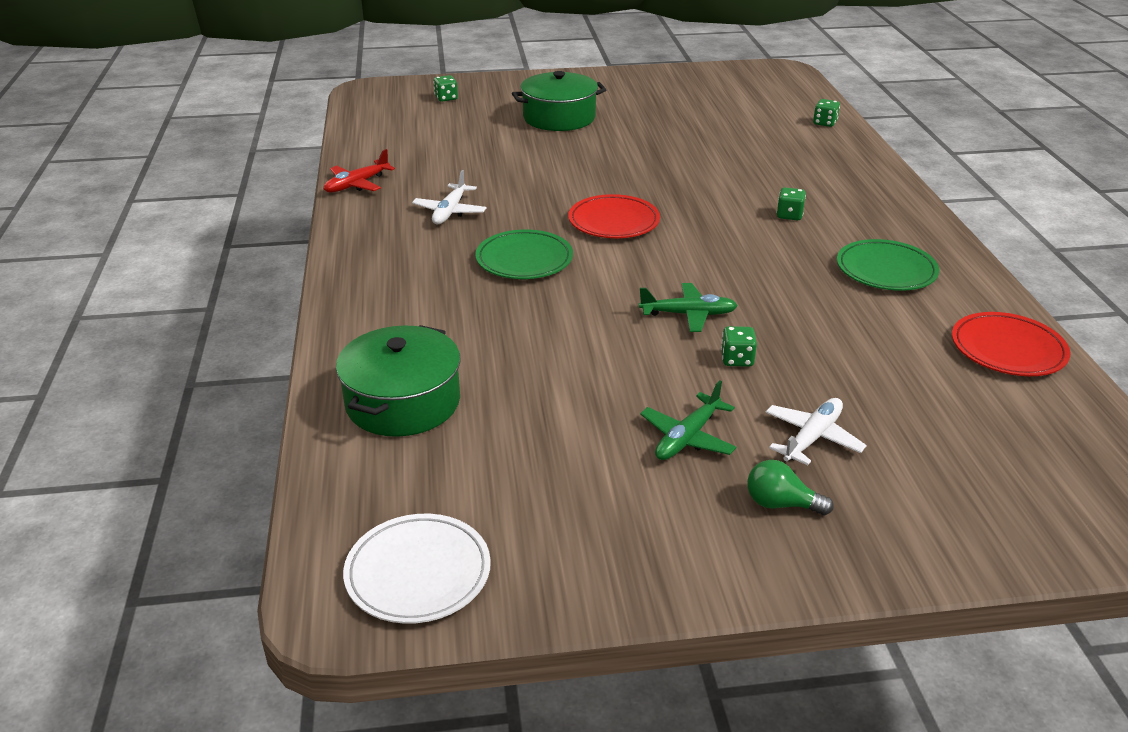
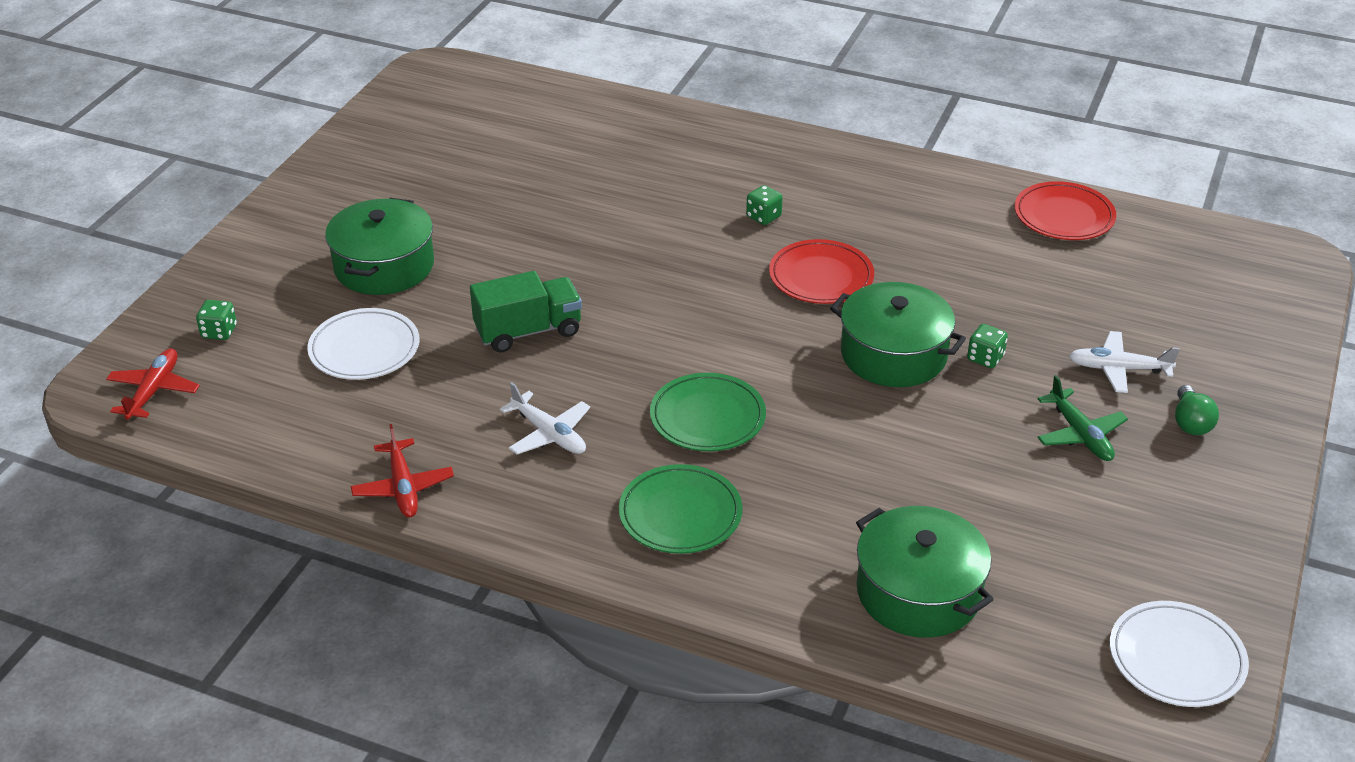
camera: 60 degrees left, 5 degrees up
red plate [568,194,660,238] -> red plate moved to [769,239,874,304]
green plane [639,283,738,332] -> green pot [830,282,966,387]
green light bulb [747,460,834,515] -> green light bulb turned 45 degrees counterclockwise [1175,385,1219,435]
white plane [765,398,867,465] -> white plane turned 60 degrees counterclockwise [1069,331,1180,393]
green dice [813,99,840,127] -> none
green plate [837,239,940,291] -> green plate moved to [619,464,743,554]
none -> red plane [106,349,200,420]
none -> white plate [307,308,420,380]
none -> green truck [470,271,582,352]

